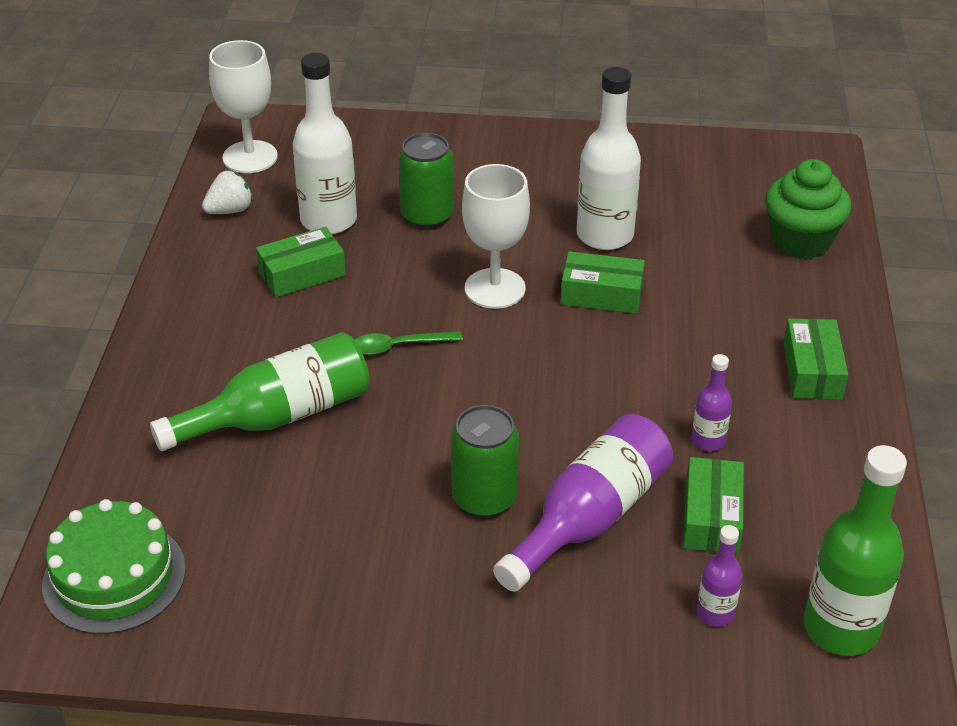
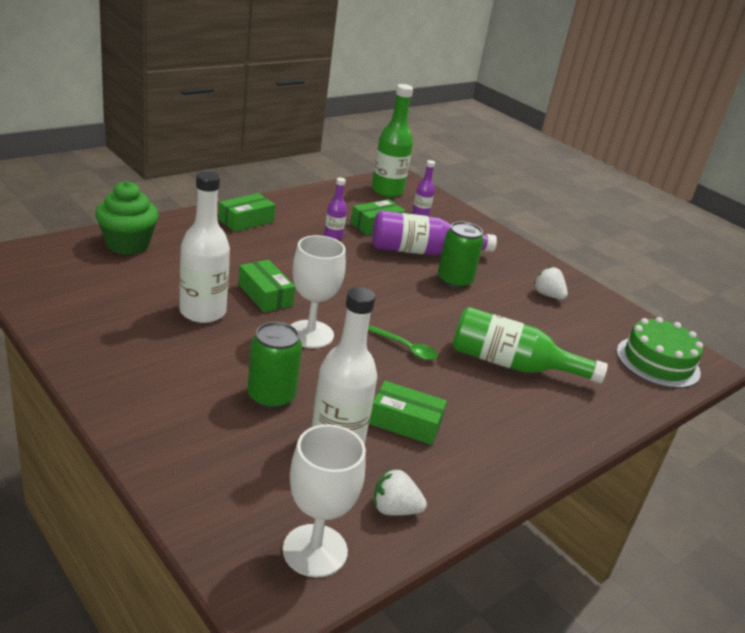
camera: 140 degrees left, 10 degrees down
none -> white strawberry [534,266,568,299]

